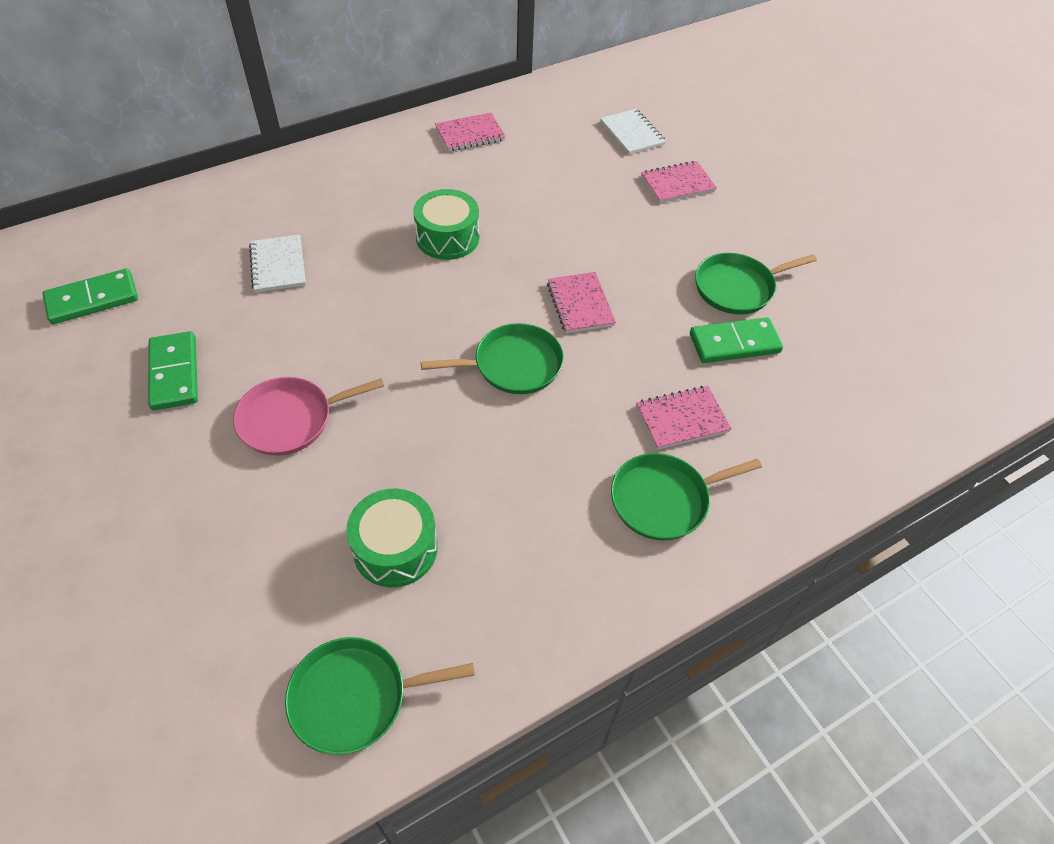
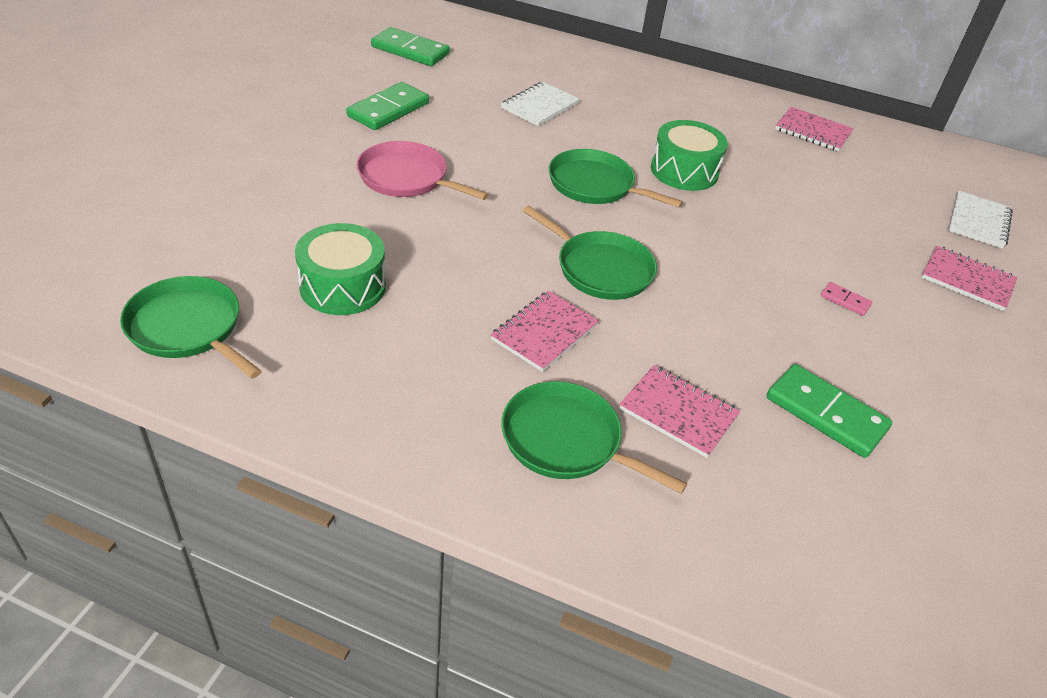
camera: 50 degrees right, 10 degrees down
pink notebook [547,272,616,333] -> pink notebook moved to [491,291,599,372]
green pan [695,253,817,315] -> green pan moved to [549,149,683,207]
none -> pink domino [821,282,872,316]

